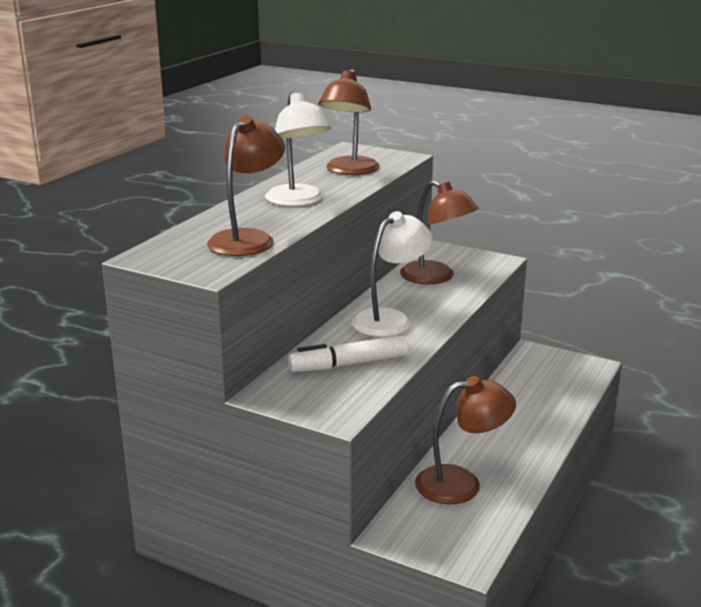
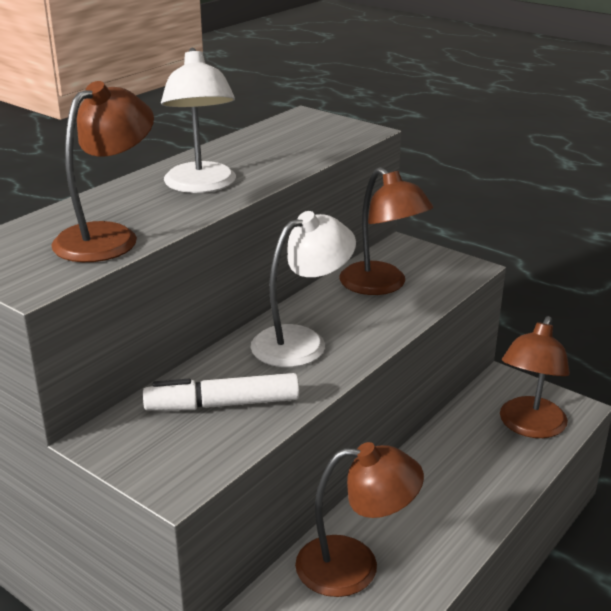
camera: 10 degrees right, 5 degrees up
brown lamp [318,69,380,175] -> brown lamp moved to [500,316,570,438]

